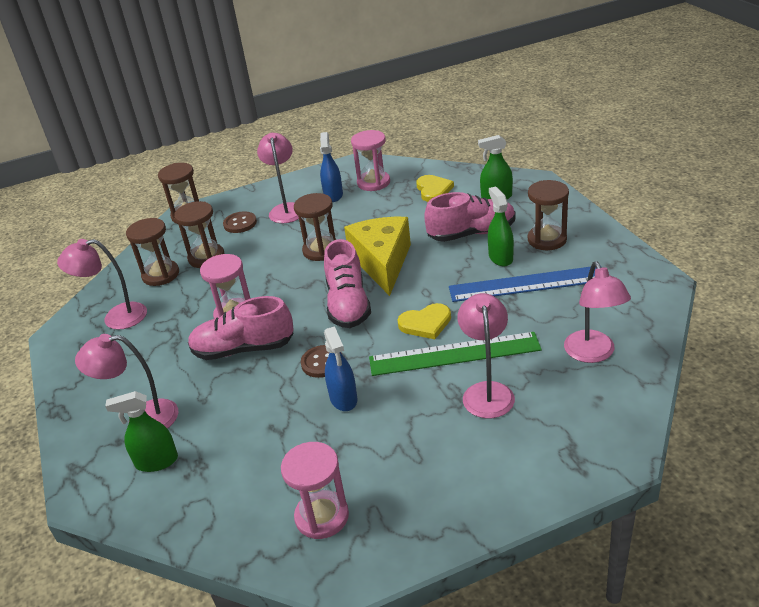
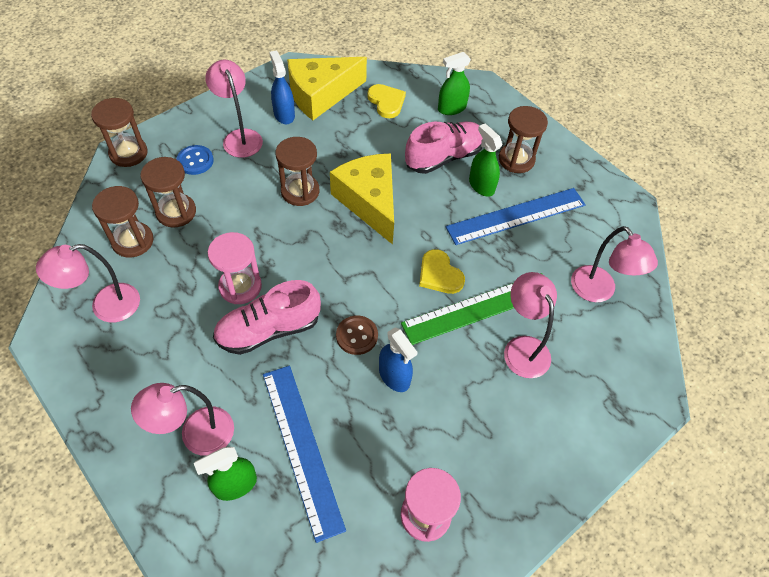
camera: 25 degrees left, 20 degrees up
brown button [223,211,257,233] -> blue button [176,145,214,175]
pink shoe [324,239,371,328] -> none
pink hourglass [351,130,390,191] -> yellow cheese [287,57,367,120]
yellow heart [397,303,451,339] -> yellow heart turned 90 degrees clockwise [419,249,465,294]
none -> blue ruler [263,366,346,543]

